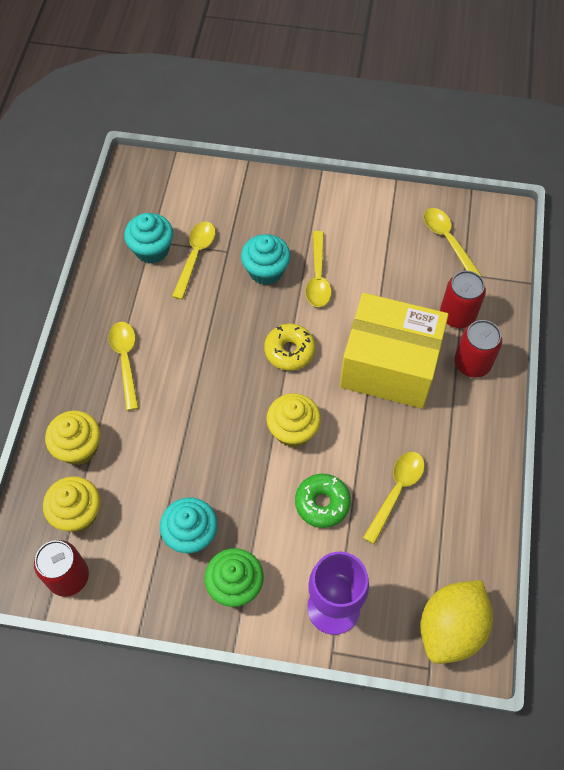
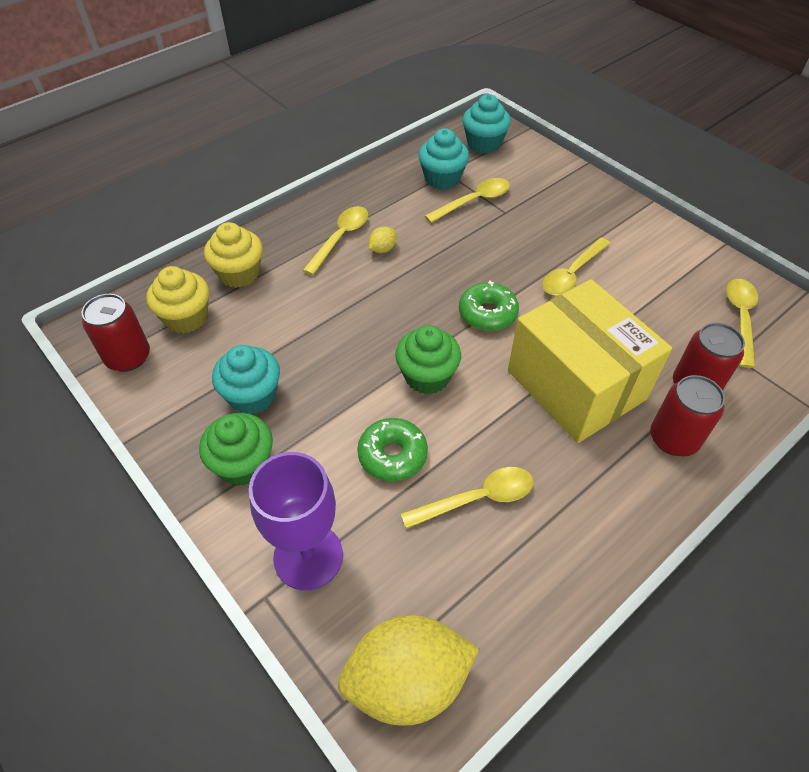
camera: 40 degrees right, 10 degrees down
turquoise cupcake [241,234,291,285] -> turquoise cupcake moved to [462,94,511,154]
yellow donut [264,324,316,371] -> green donut [459,280,519,331]
yellow cupcake [266,393,321,448] -> green cupcake [395,325,461,394]
none -> yellow lemon [368,226,397,253]

